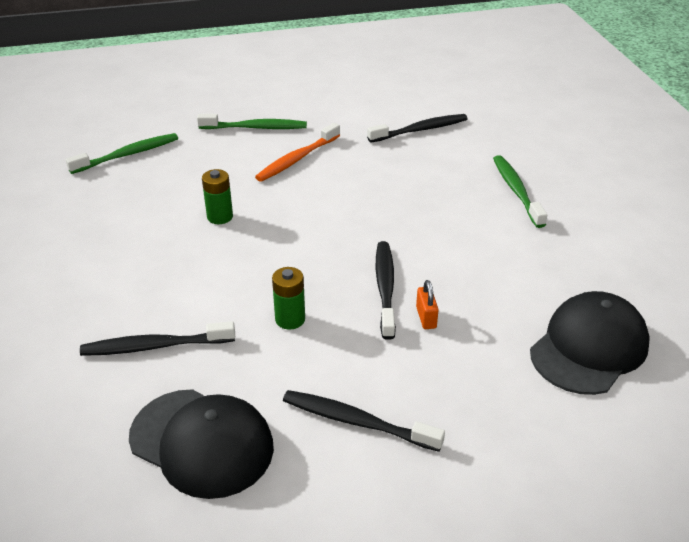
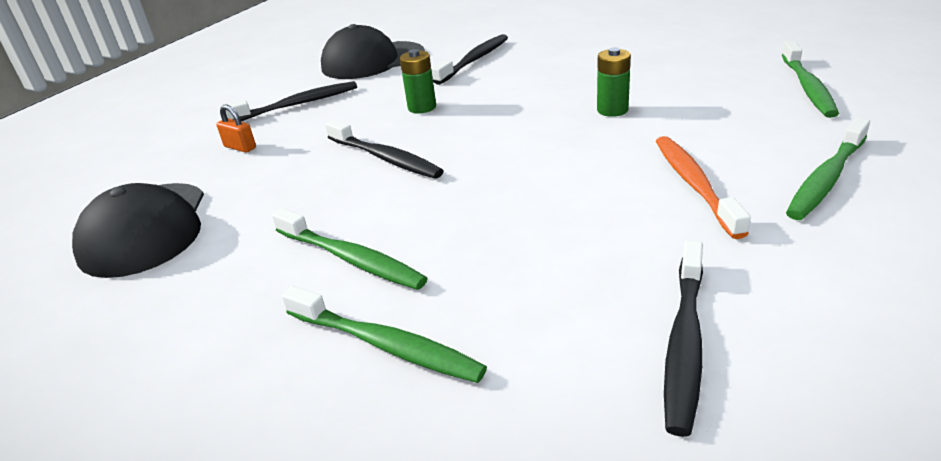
camera: 135 degrees right, 5 degrees down
orange padlock [416,280,439,329] -> orange padlock moved to [216,105,256,153]
none -> green toothbrush [272,208,428,290]

